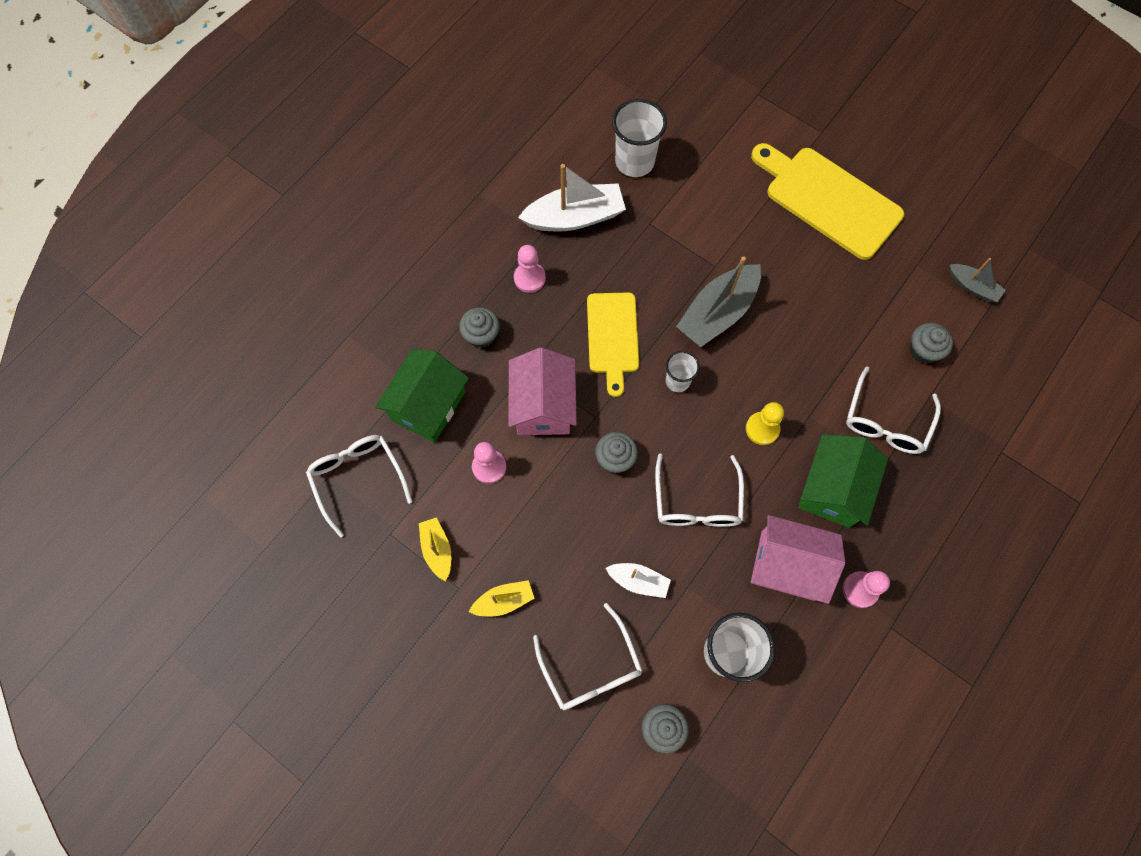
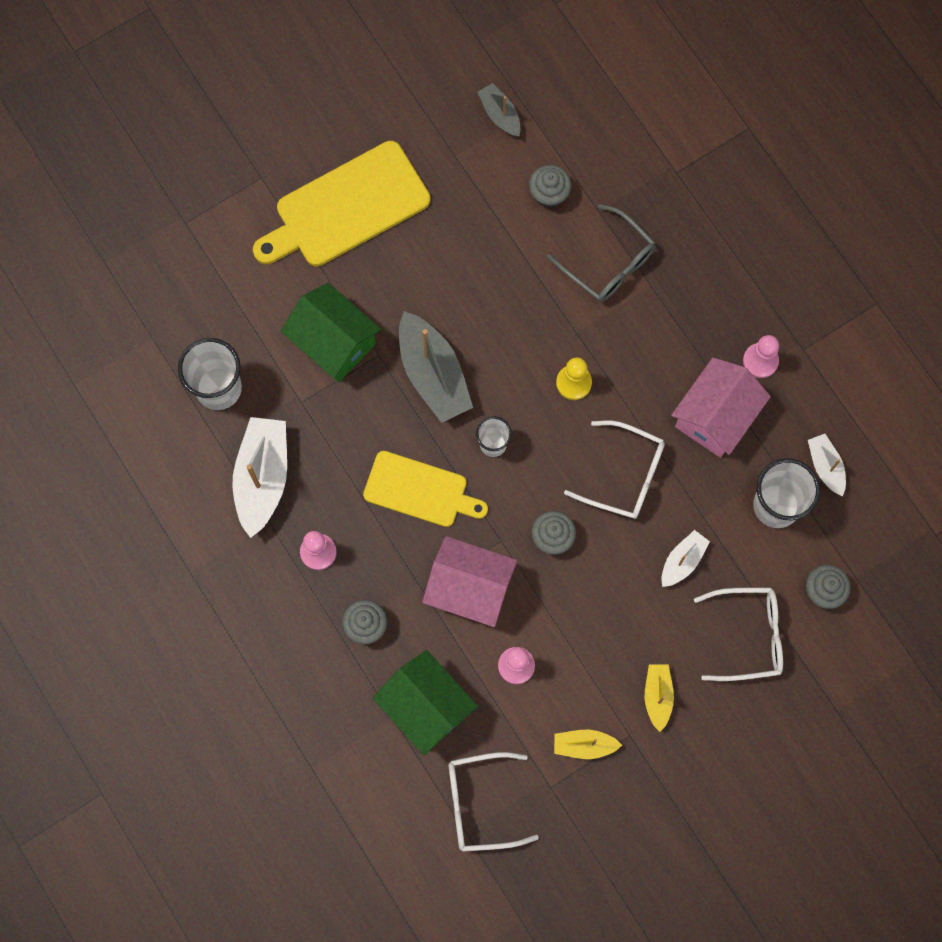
camera: 70 degrees left, 5 degrees up
green house [798,434,888,528] -> green house moved to [281,283,381,382]
white glasses [846,367,941,454] -> grey glasses [547,204,656,302]
grey boat [950,258,1006,302] -> grey boat turned 90 degrees counterclockwise [477,83,521,137]
none -> white boat [808,434,846,496]

